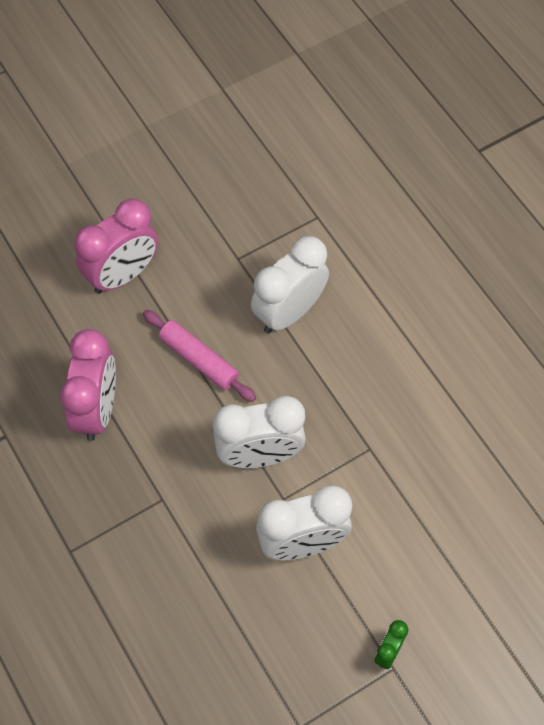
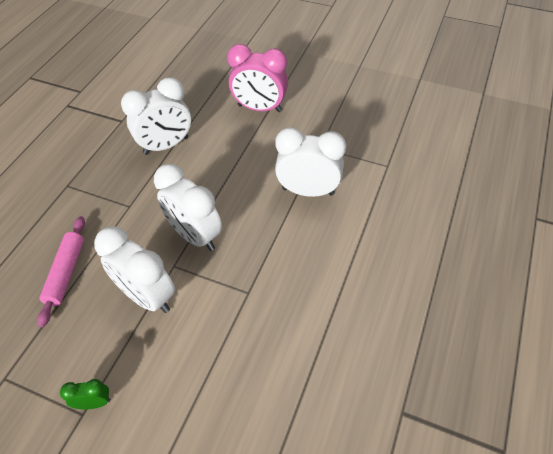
camera: 55 degrees right, 10 degrees down
pink clock [60,329,116,441] -> white clock [121,77,191,155]
pink rolling pin [143,310,256,402] -> pink rolling pin moved to [37,216,85,327]

